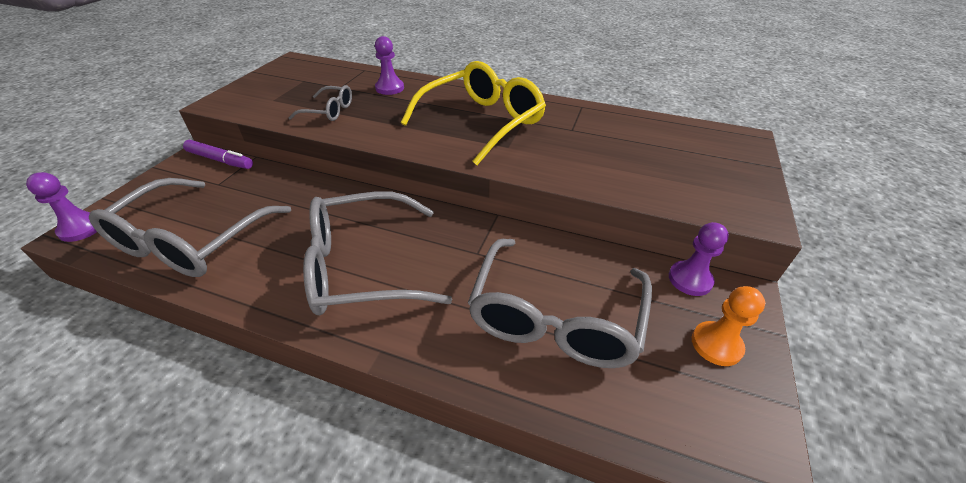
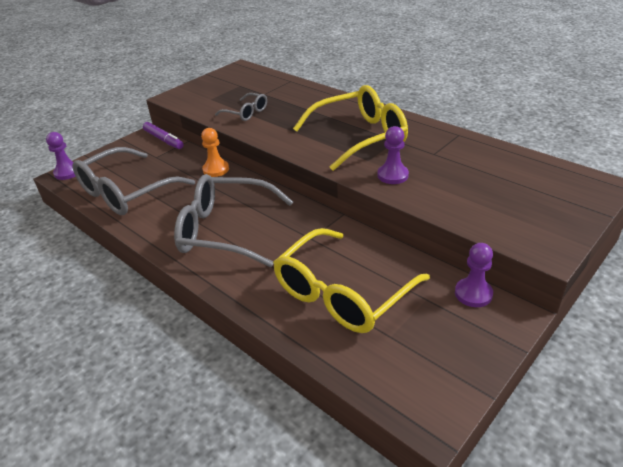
camera: 25 degrees right, 5 degrees down
purple pawn [375,36,404,95] -> purple pawn moved to [377,126,409,184]
grey glasses [468,239,652,368] -> yellow glasses [273,228,430,333]
orange pawn [692,286,765,366] -> orange pawn moved to [201,128,229,177]

